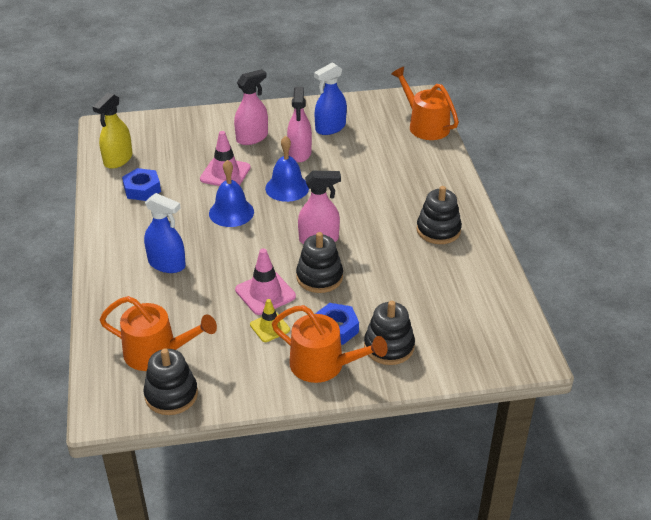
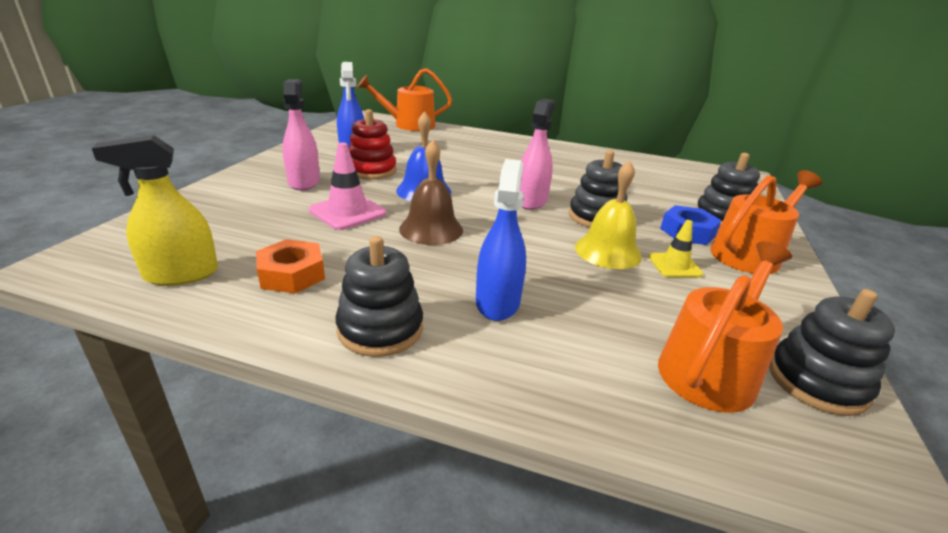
camera: 65 degrees left, 10 degrees down
yellow spray bottle [93,93,132,169] -> yellow spray bottle turned 105 degrees clockwise [92,135,218,286]
blue nut [122,168,161,201] -> orange nut [256,239,325,294]
blue spray bottle [144,193,186,273] -> blue spray bottle turned 45 degrees counterclockwise [476,159,526,321]
blue bell [209,160,254,227] -> brown bell [399,140,463,245]
pink traffic cone [235,248,296,315] -> yellow bell [575,160,642,269]
pink spray bottle [287,87,312,162] -> red stacking toy [348,109,397,180]
black stacking toy [416,186,462,244] -> black stacking toy moved to [335,236,423,357]

